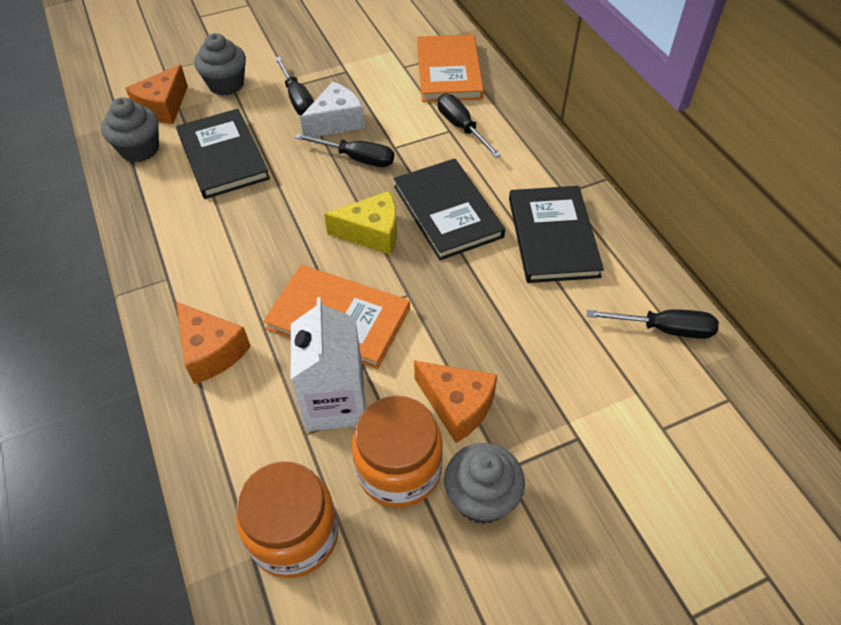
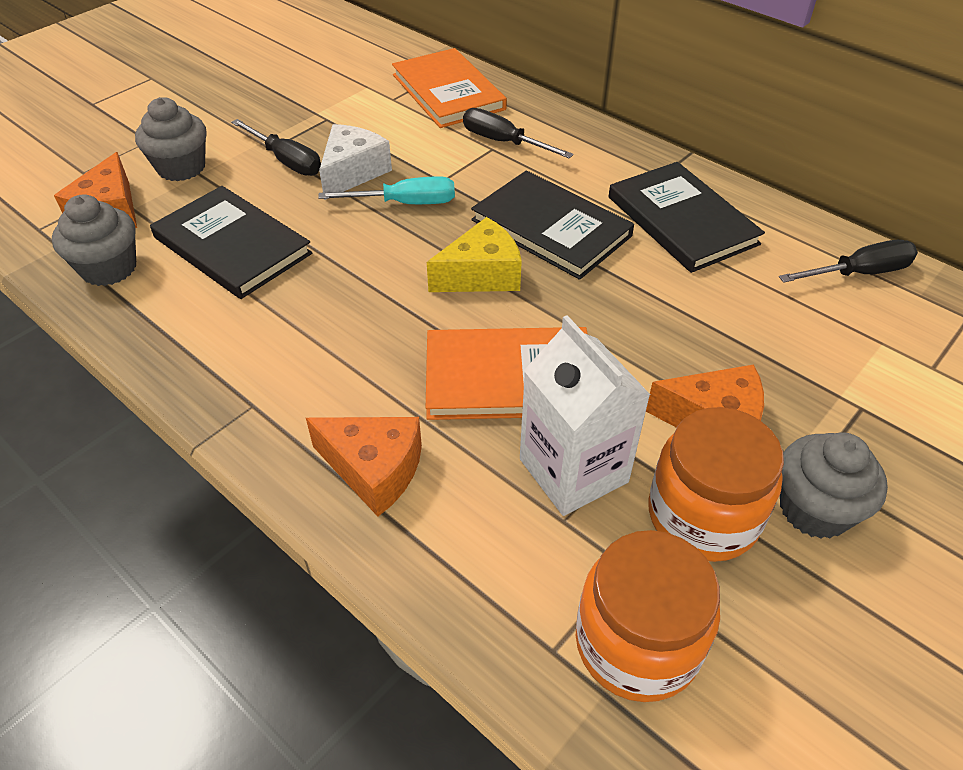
camera: 25 degrees left, 5 degrees down
black screwdriver [294,133,394,167] -> turquoise screwdriver [318,176,455,204]

